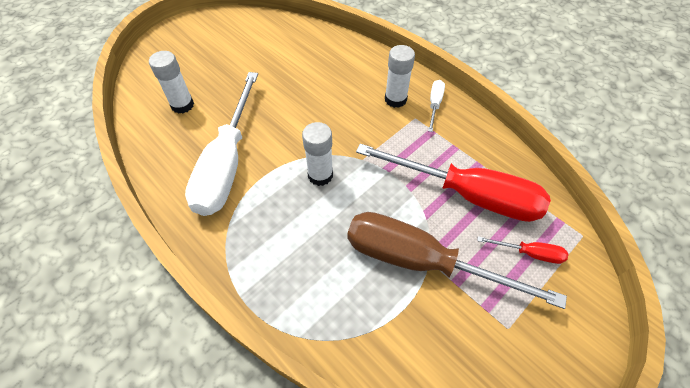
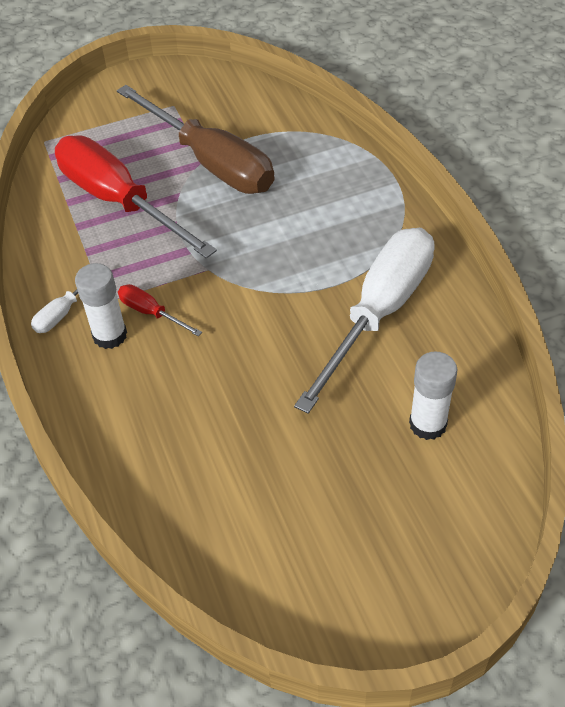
camera: 155 degrees left, 5 degrees down
white glue stick [302,122,333,186] -> none
red screwdriver [478,236,568,264] -> red screwdriver moved to [118,284,202,336]

